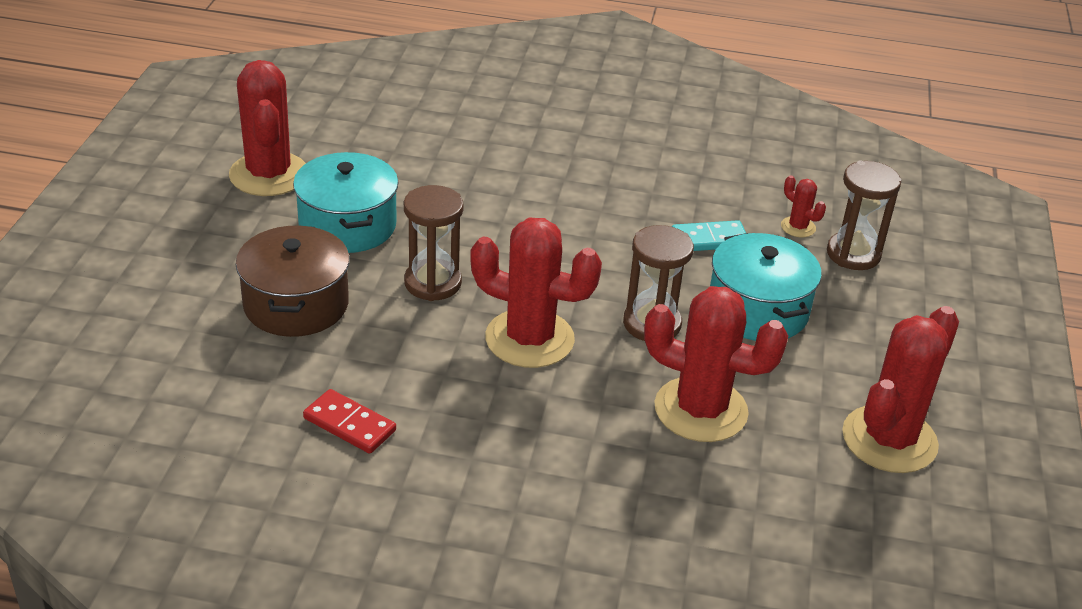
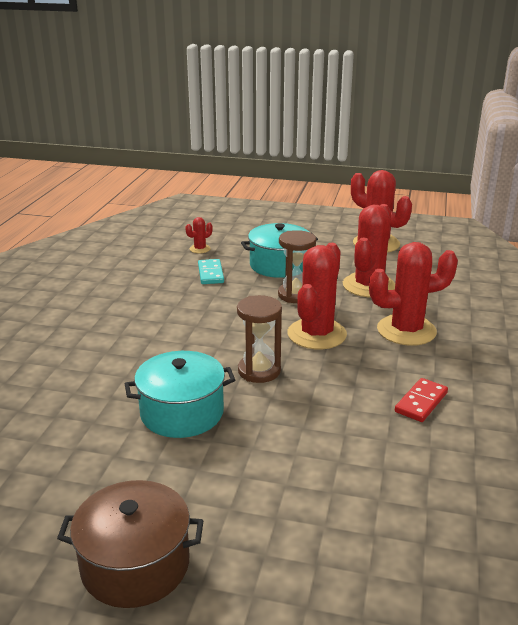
camera: 85 degrees left, 10 degrees down
red cactus [229,60,306,196] -> red cactus moved to [369,242,458,346]
brown pot [236,226,350,337] -> brown pot moved to [57,480,204,608]
brown hourglass [827,161,901,270] -> none

